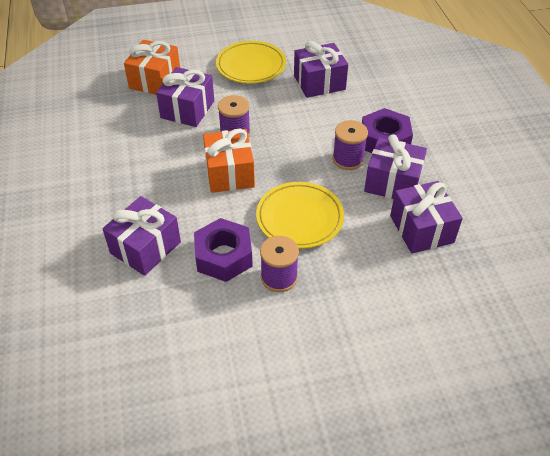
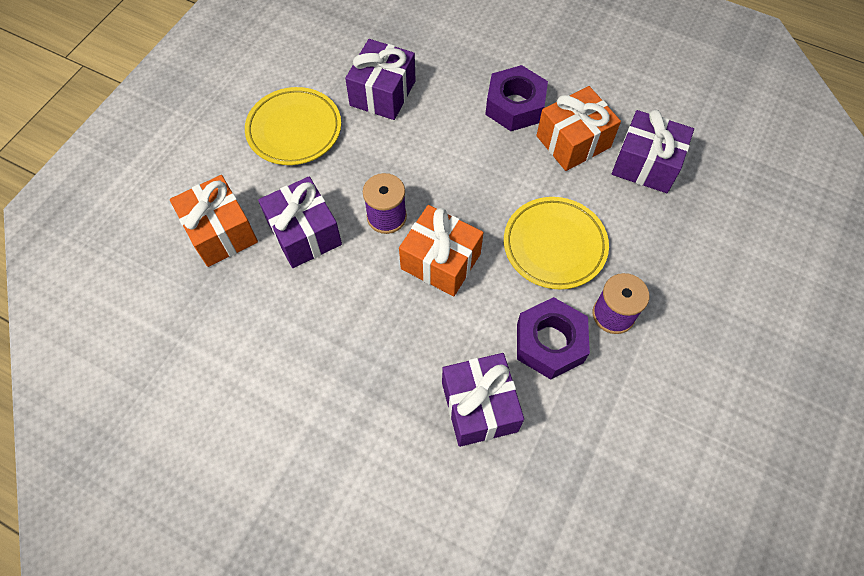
camera: 50 degrees left, 15 degrees up
purple spool [333,120,368,170] -> none
purple gift [364,134,427,199] -> orange gift [536,86,621,171]

